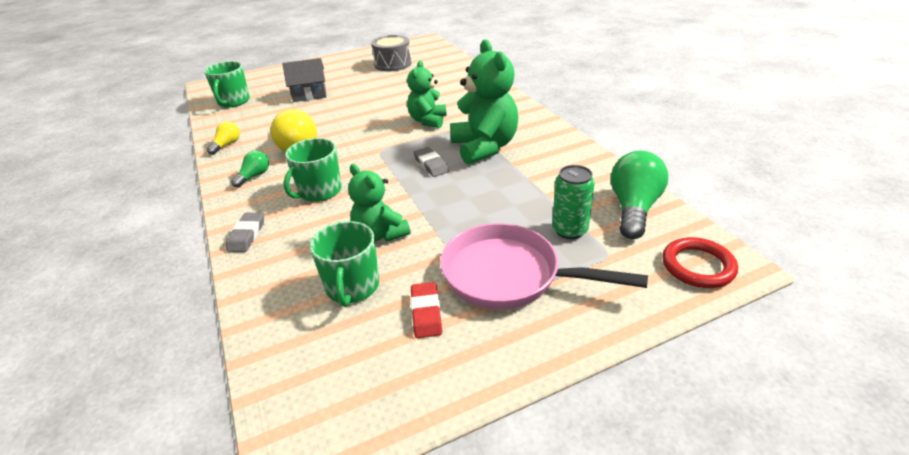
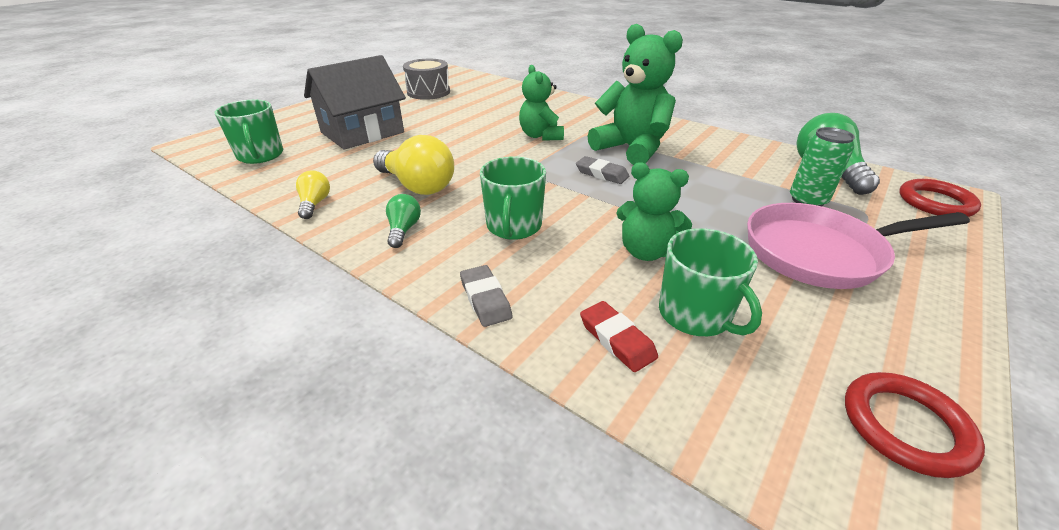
camera: 30 degrees left, 0 degrees up
grey house [283,58,327,102] -> grey house [304,55,406,150], size x1.55
red eraser [411,282,442,338] -> red eraser moved to [580,301,658,372]
none -> red ring [845,372,985,478]

